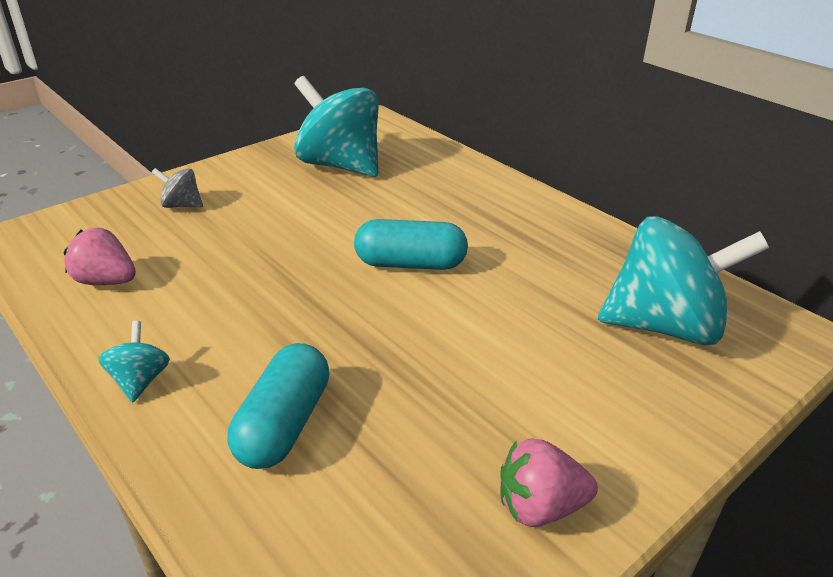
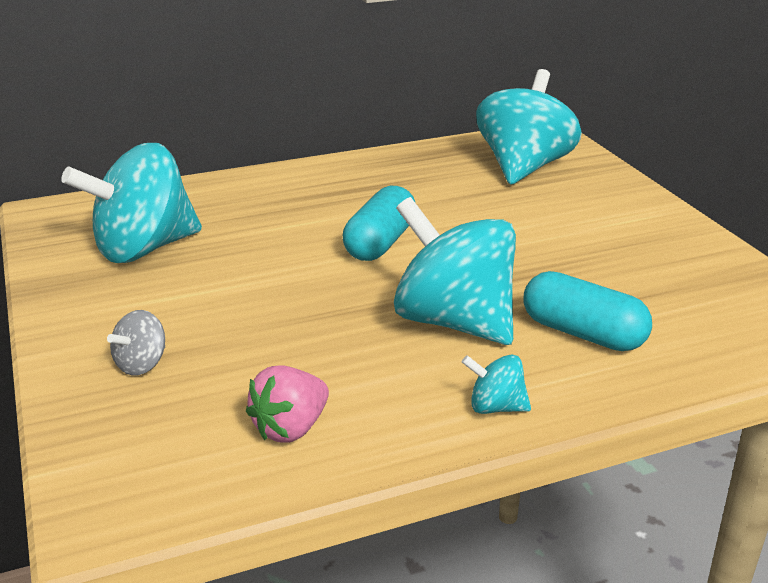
camera: 70 degrees left, 5 degrees down
pink strawberry [500,438,598,527] -> none
none -> turquoise spinning top [394,197,516,345]

